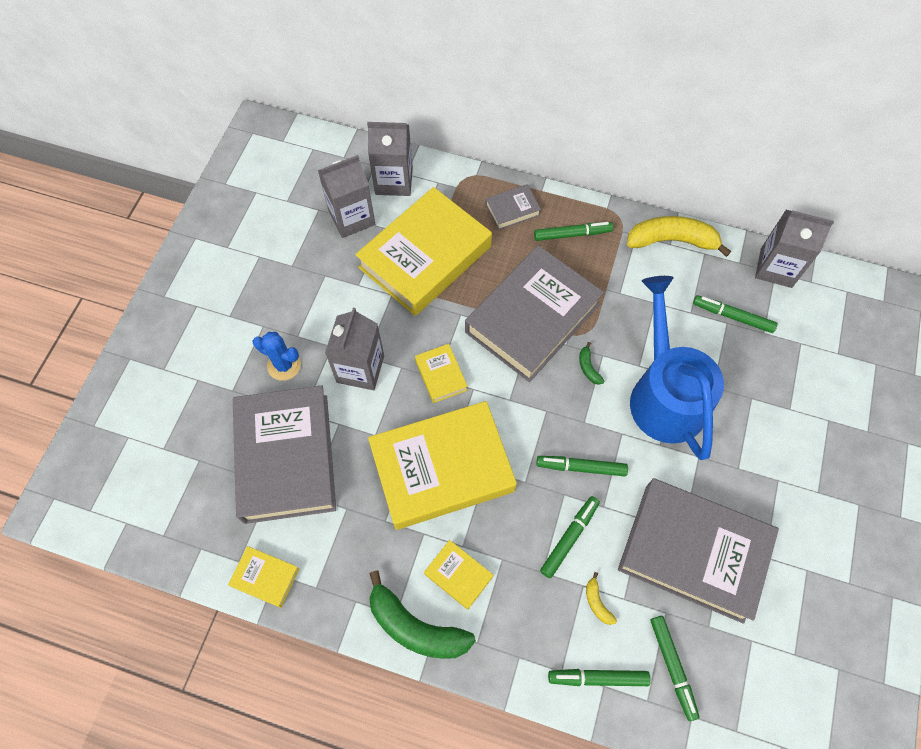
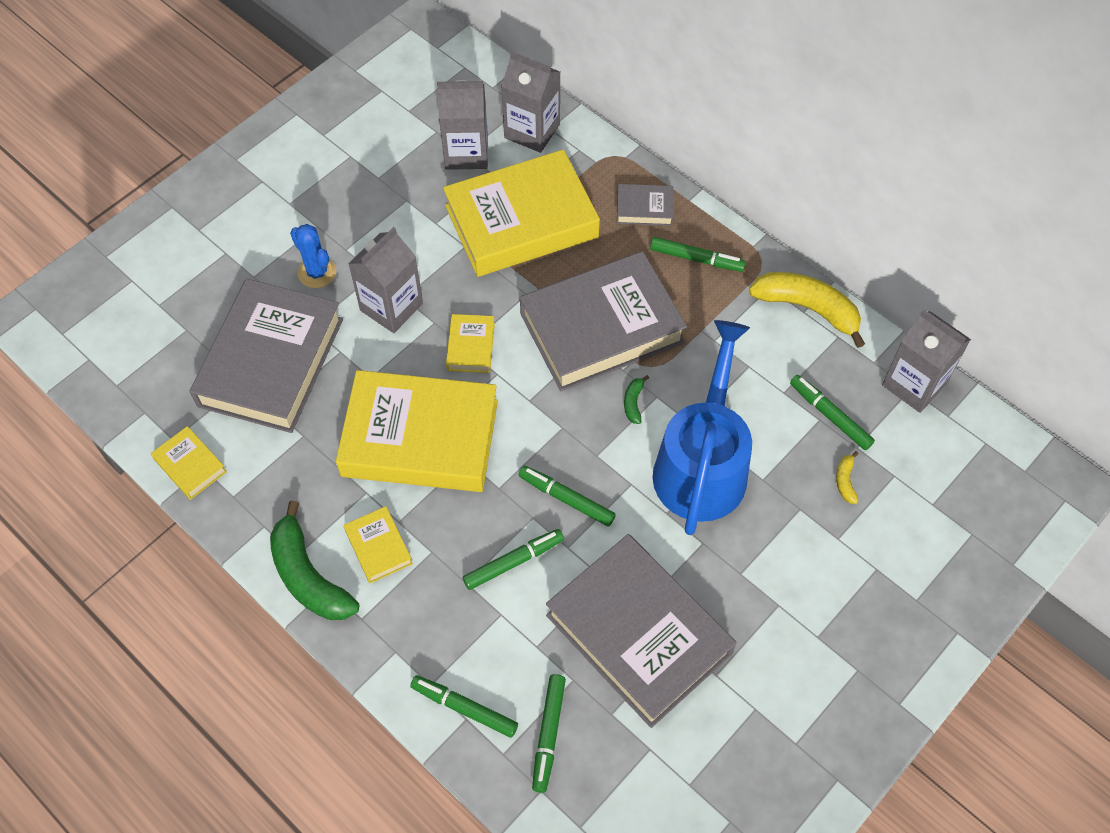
camera: 25 degrees right, 5 degrees down
yellow banana [586,572,617,625] -> yellow banana moved to [836,451,858,504]

